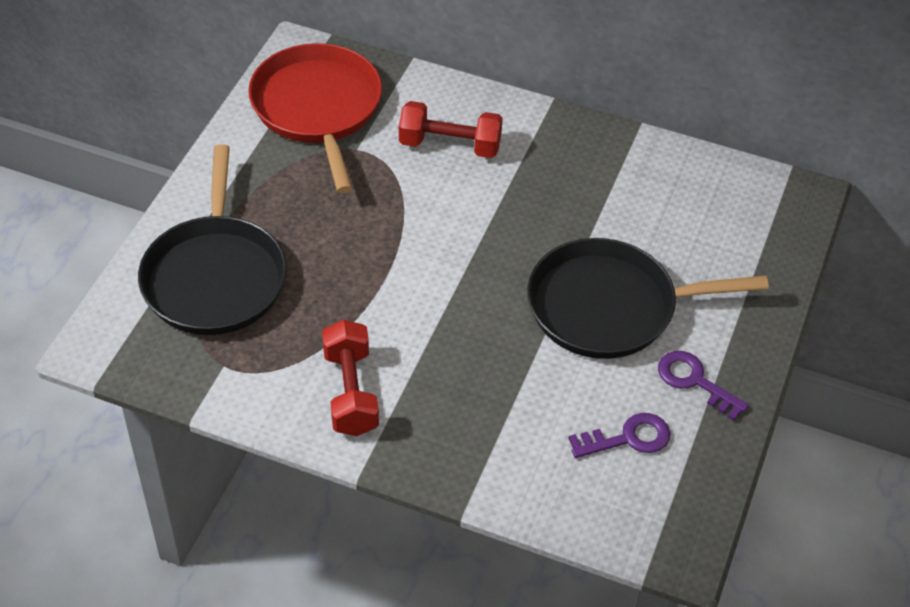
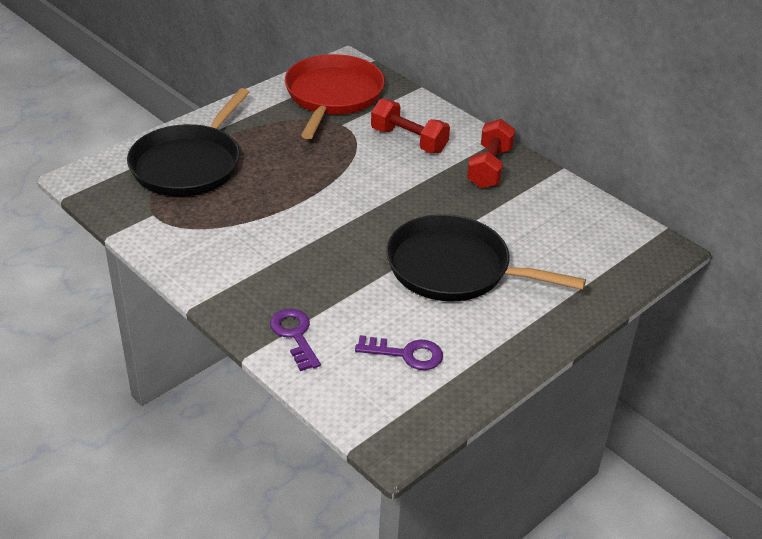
camera: 25 degrees right, 10 degrees down
red dumbbell [322,320,379,436] -> red dumbbell moved to [467,119,515,188]
purple key [658,351,749,421] -> purple key moved to [270,309,321,371]

